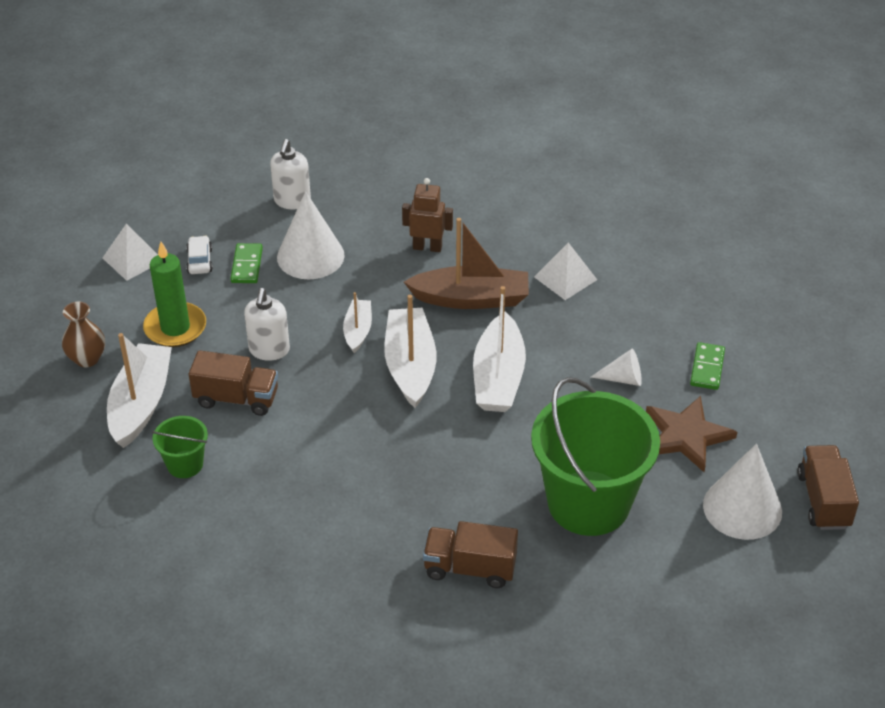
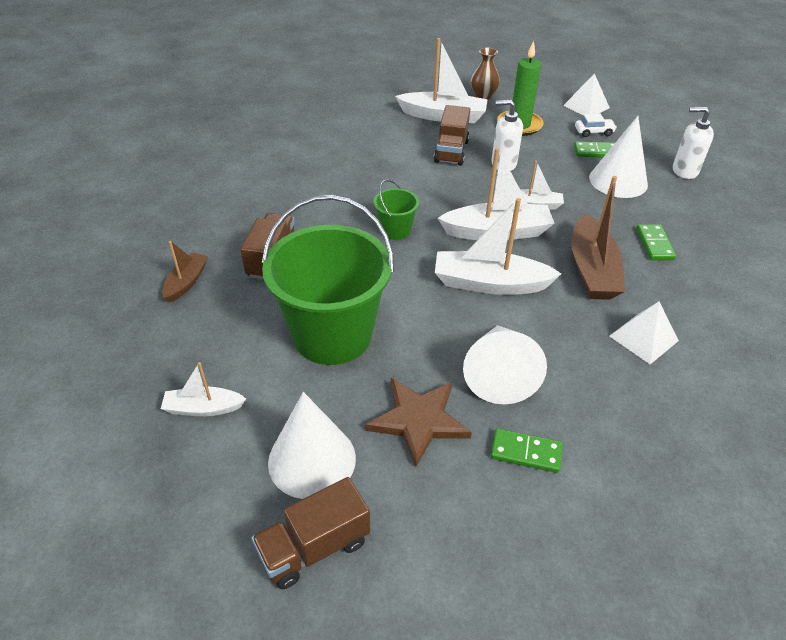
camera: 90 degrees right, 0 degrees up
green bucket [152,416,208,478] -> green bucket moved to [373,179,419,240]
brown robot [402,178,453,252] -> green domino [637,224,676,260]
white cone [591,349,642,386] -> white cone [463,325,547,404], size x1.91
brown truck [797,445,859,530] -> brown truck turned 150 degrees clockwise [252,477,370,589]
none -> white boat [161,362,246,416]
none -> brown boat [162,241,208,303]

